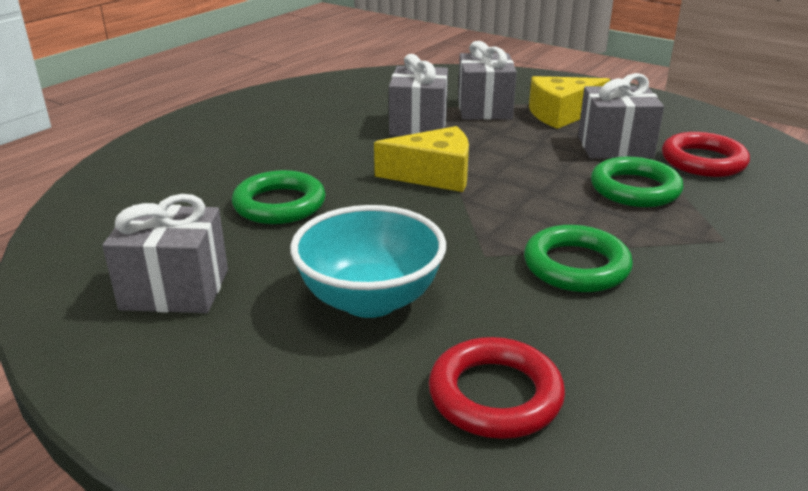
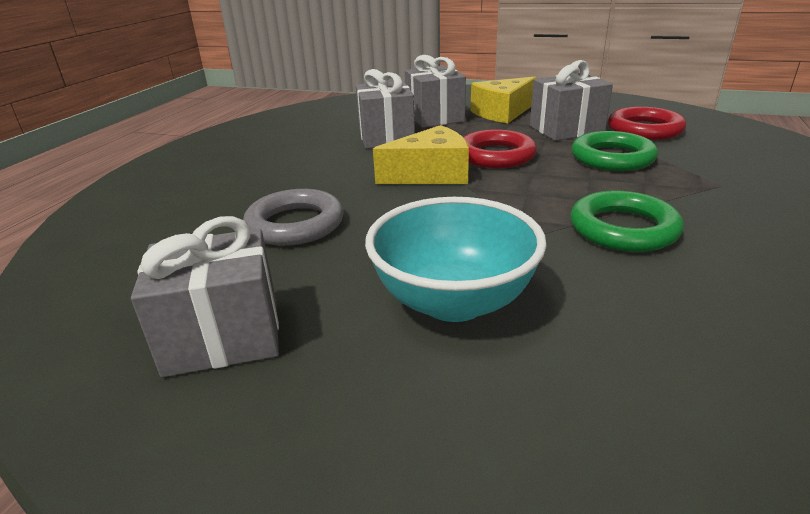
camera: 15 degrees left, 0 degrees up
green ring [232,170,326,224] -> grey ring [243,189,344,246]
red ring [429,337,565,439] -> red ring moved to [463,129,537,168]

